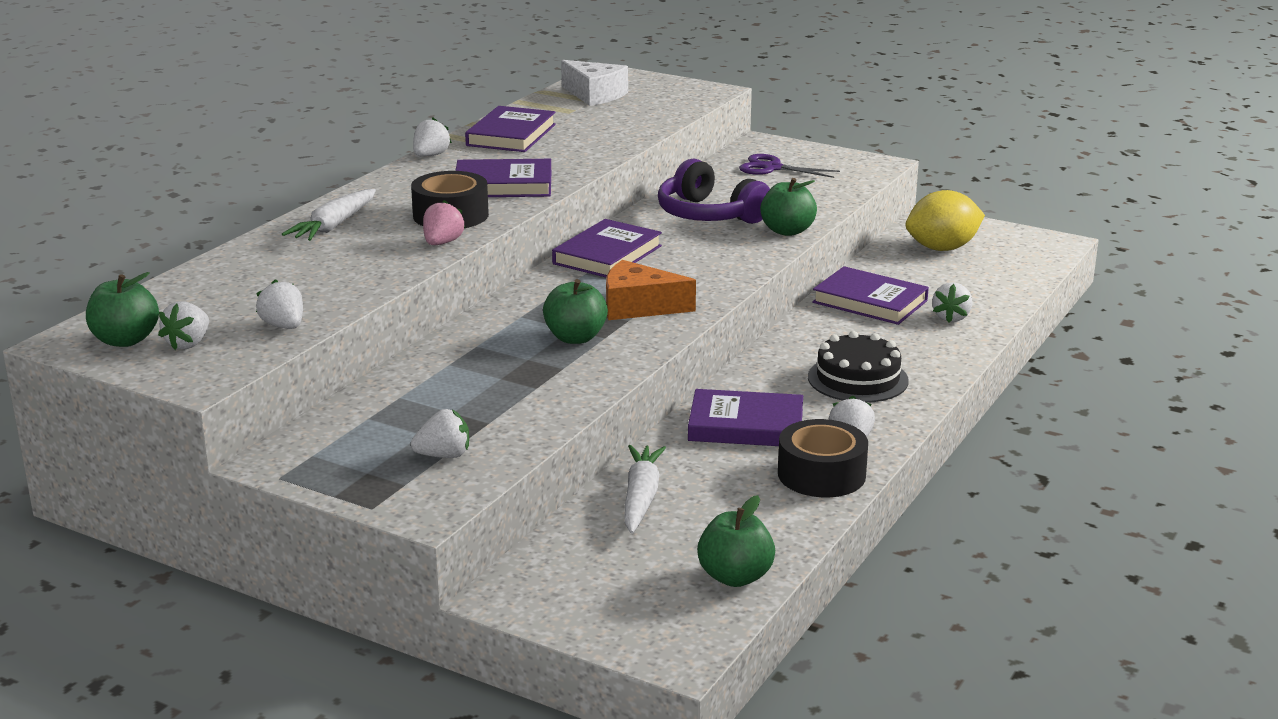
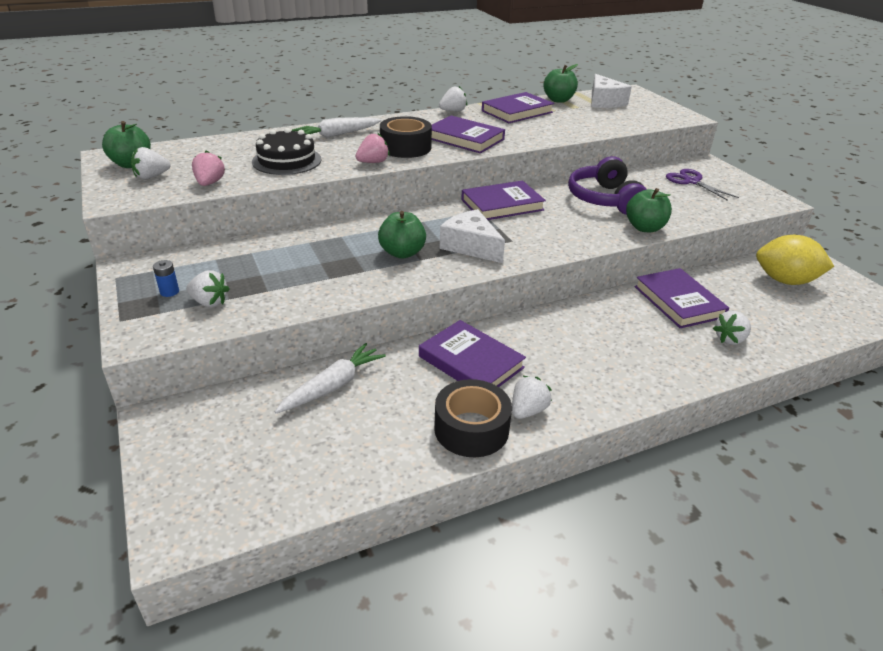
camera: 35 degrees right, 10 degrees up
white strawberry [256,279,303,329] -> pink strawberry [192,151,225,186]
orange cheese [606,260,696,320] -> white cheese [440,209,505,263]
green apple [697,495,775,587] -> green apple moved to [543,64,578,103]
black cake [808,331,909,403] -> black cake moved to [252,128,322,175]
none -> blue battery [153,260,179,297]

